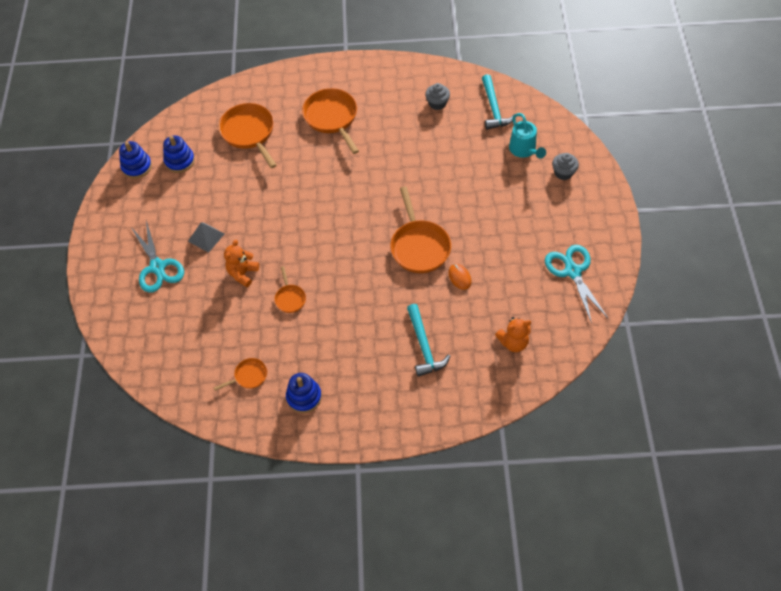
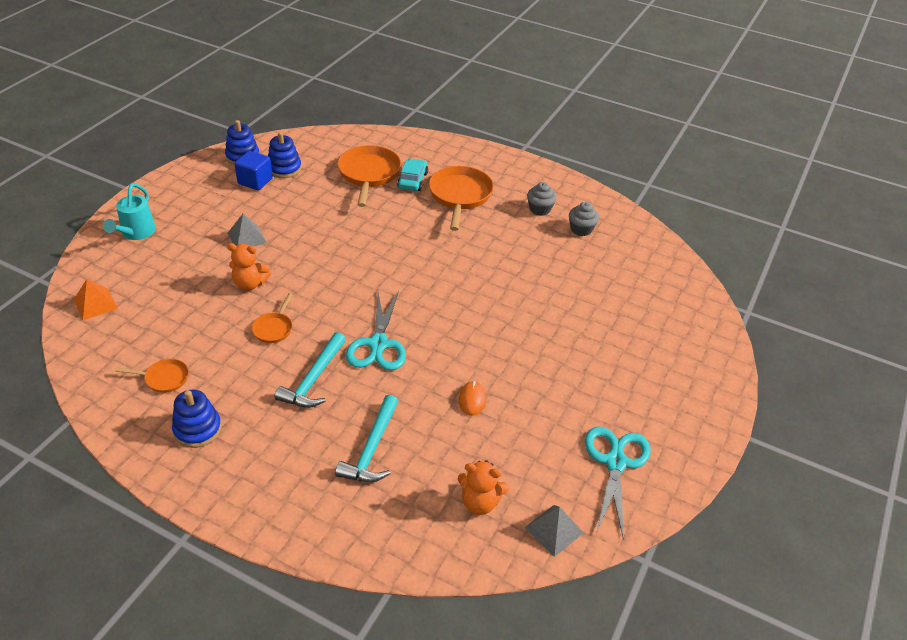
camera: 25 degrees right, 15 degrees down
turquoise scissors [131,220,184,293] -> turquoise scissors moved to [346,291,406,370]
orange teddy bear [224,240,259,287] -> orange teddy bear turned 135 degrees counterclockwise [227,243,271,291]
orange pan [390,187,451,273] -> none
turquoise hammer [482,74,514,130] -> turquoise hammer moved to [275,332,346,408]
turquoise watering can [509,113,546,159] -> turquoise watering can moved to [103,183,156,240]
grey cupcake [552,153,579,180] -> grey cupcake moved to [527,182,557,216]
none -> orange pyramid [74,279,118,320]
none -> blue cube [234,151,273,190]
none -> turquoise car [397,158,428,191]
none -> grey pyramid [524,505,584,557]

